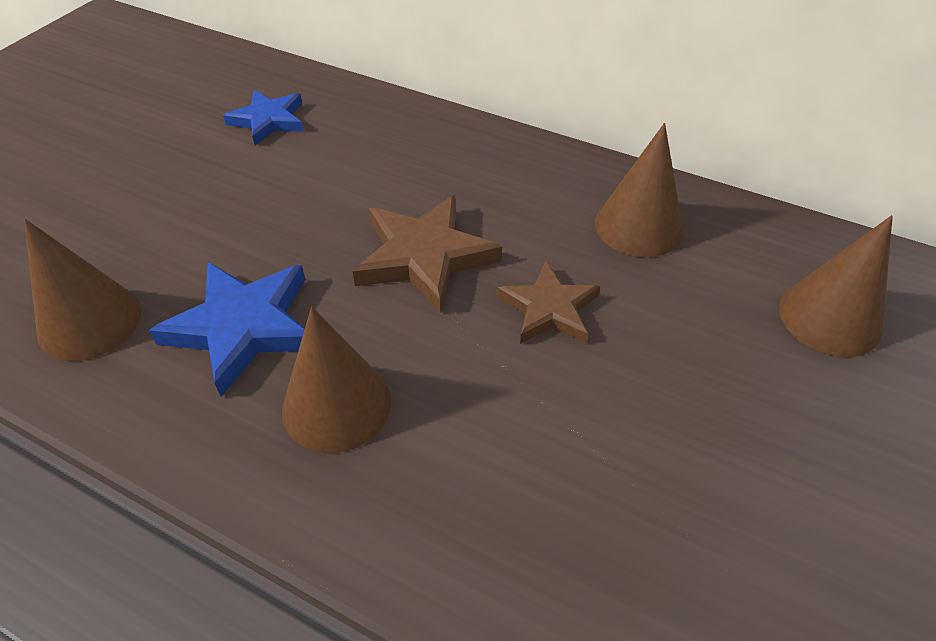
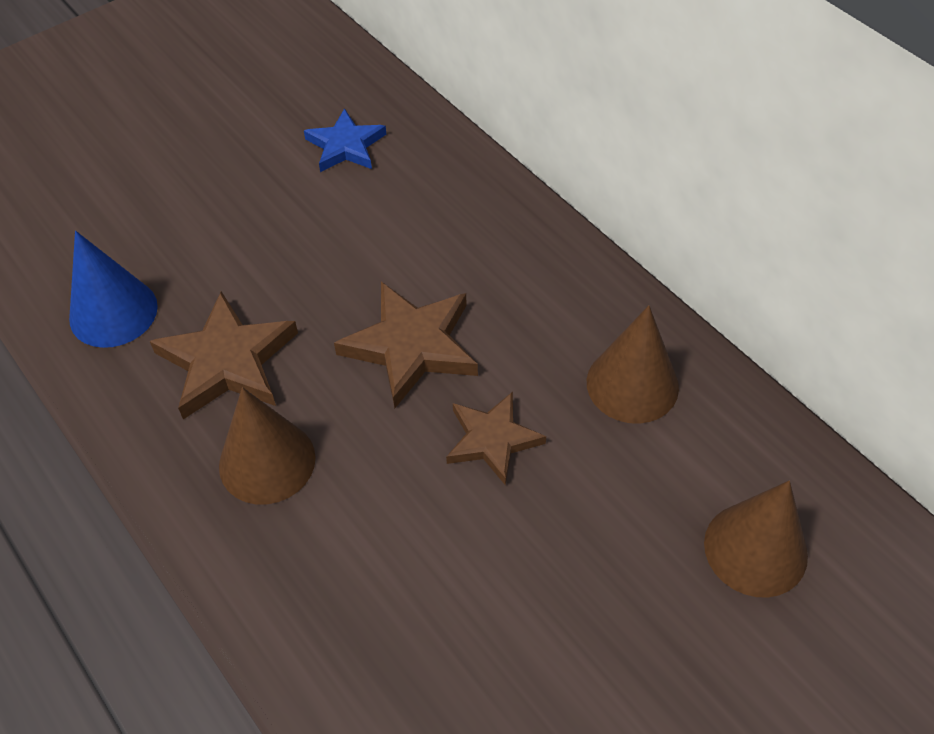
camera: 25 degrees right, 5 degrees up
brown cone [24,219,141,361] -> blue cone [69,231,158,348]
blue star [149,262,306,397] -> brown star [150,291,298,419]

